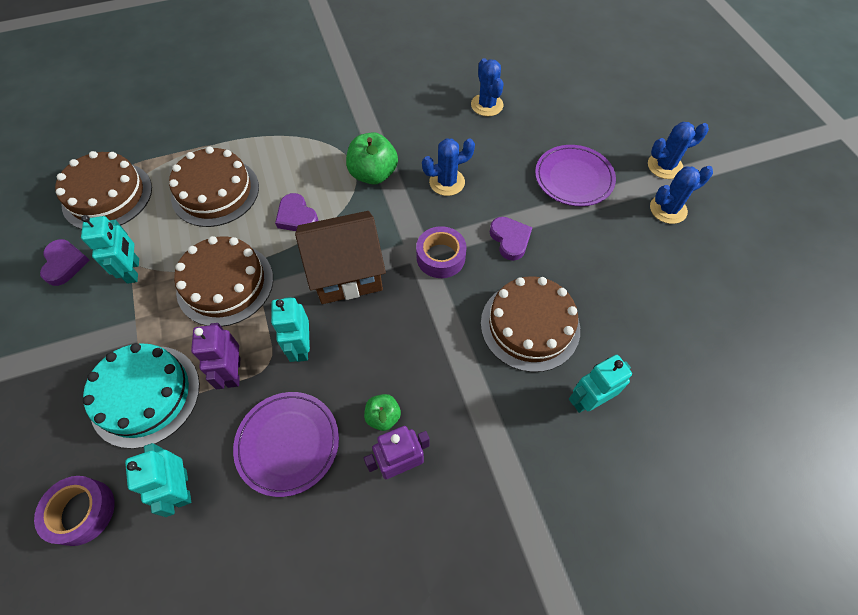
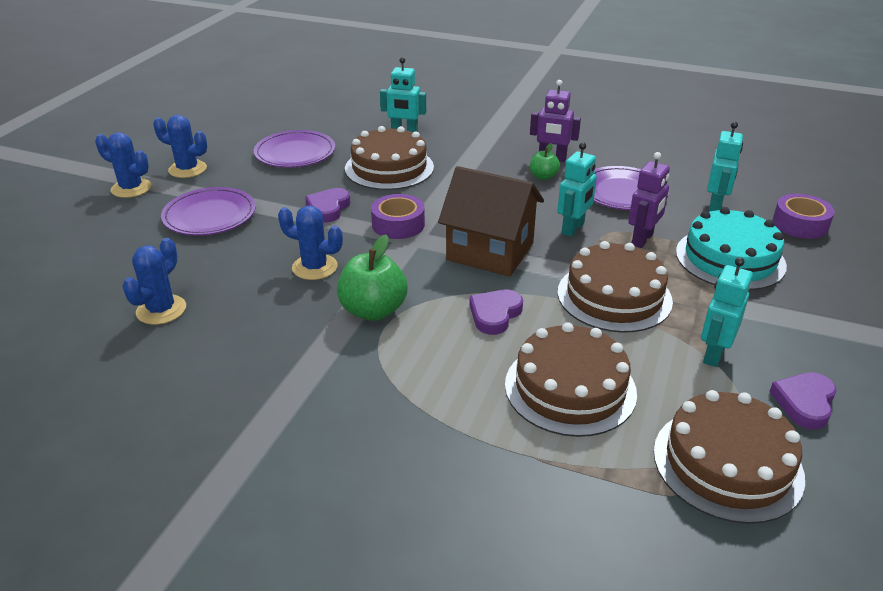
camera: 140 degrees left, 25 degrees down
purple heart [275,193,318,231] -> purple heart turned 150 degrees counterclockwise [469,290,523,335]
none -> purple plate [254,130,335,168]

